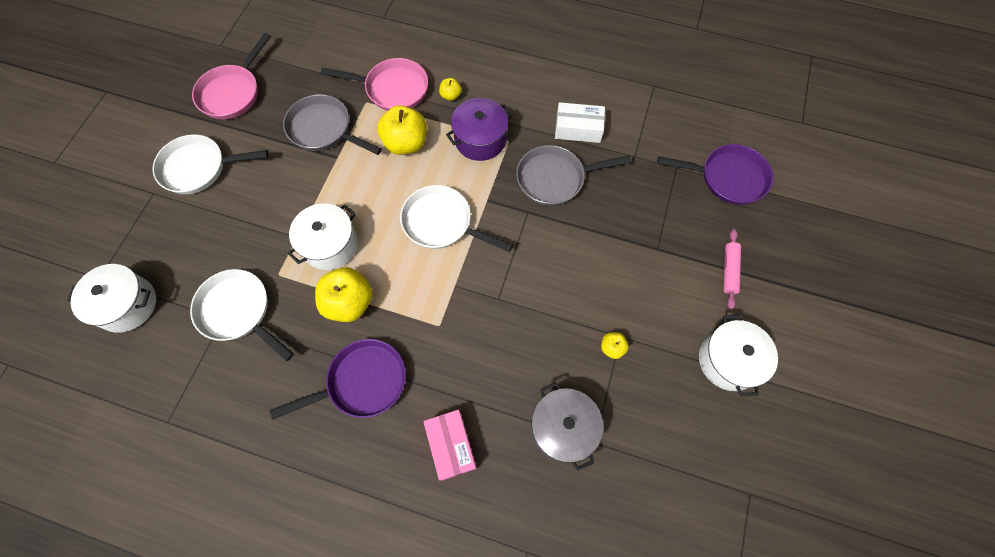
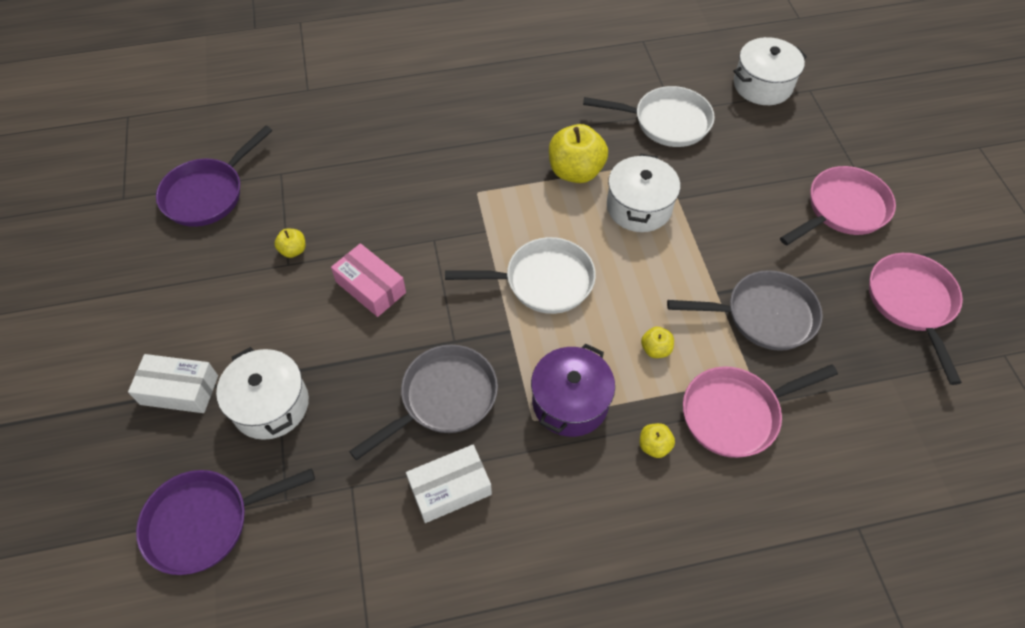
camera: 150 degrees right, 10 degrees down
white pan [152,135,268,194] -> pink pan [780,166,896,246]
purple pan [270,339,406,420] -> purple pan moved to [156,126,273,227]
yellow apple [377,105,427,155] -> yellow apple [641,327,674,358], size x0.48
pink box [423,410,477,481] -> pink box moved to [331,243,406,317]
grey pot [531,382,603,471] -> none
white pot [699,315,778,396] -> white pot moved to [216,347,309,440]
pink rolling pin [723,229,741,310] -> white box [128,354,218,413]

